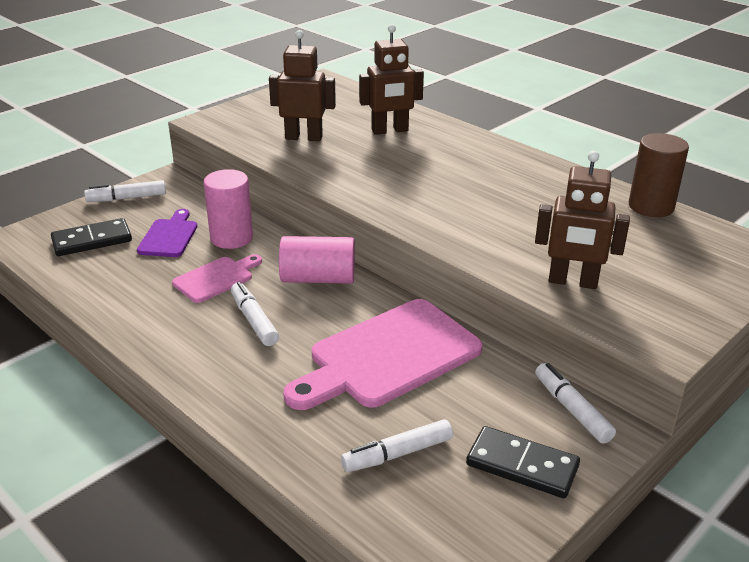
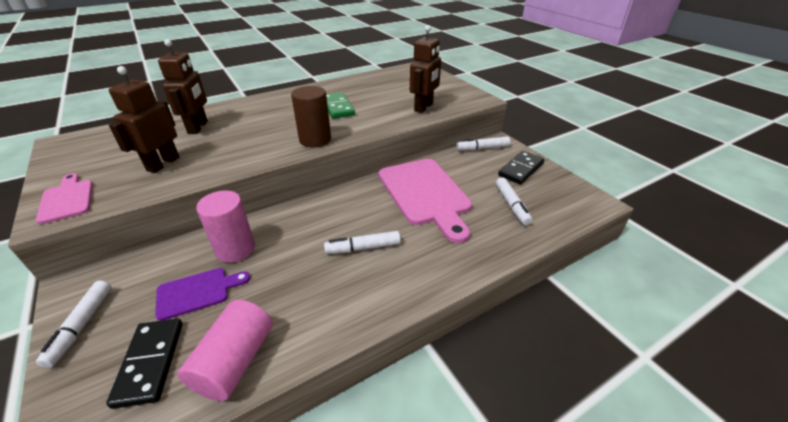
camera: 75 degrees left, 5 degrees up
purple cutting board [137,209,197,257] -> purple cutting board turned 135 degrees clockwise [155,268,250,321]
pink cutting board [172,254,262,303] -> pink cutting board moved to [36,173,93,224]
pink cylinder [279,236,355,284] -> pink cylinder moved to [178,300,272,401]
brown cylinder [629,133,689,217] -> brown cylinder moved to [291,86,331,147]
none -> green domino [326,92,355,119]

